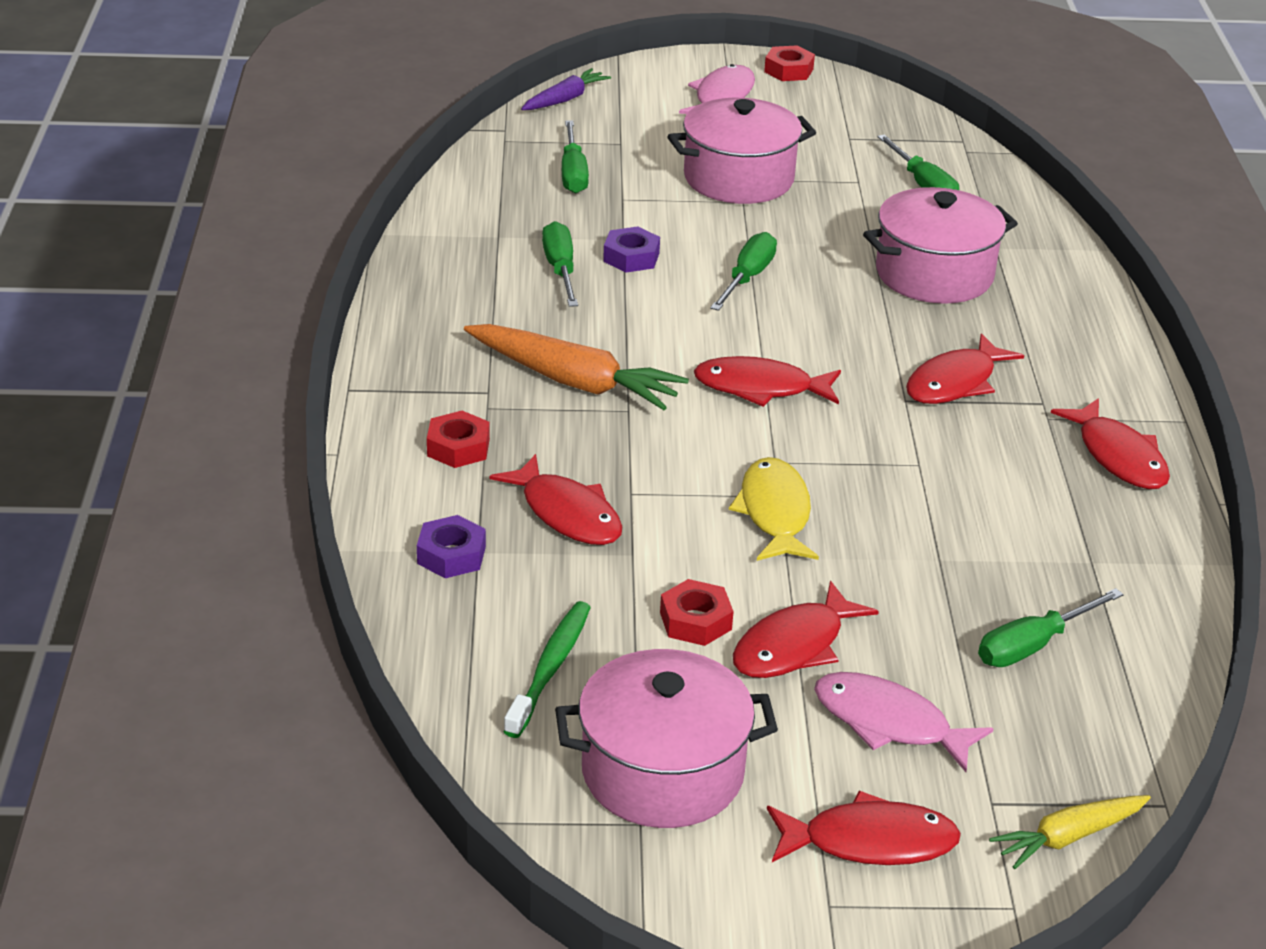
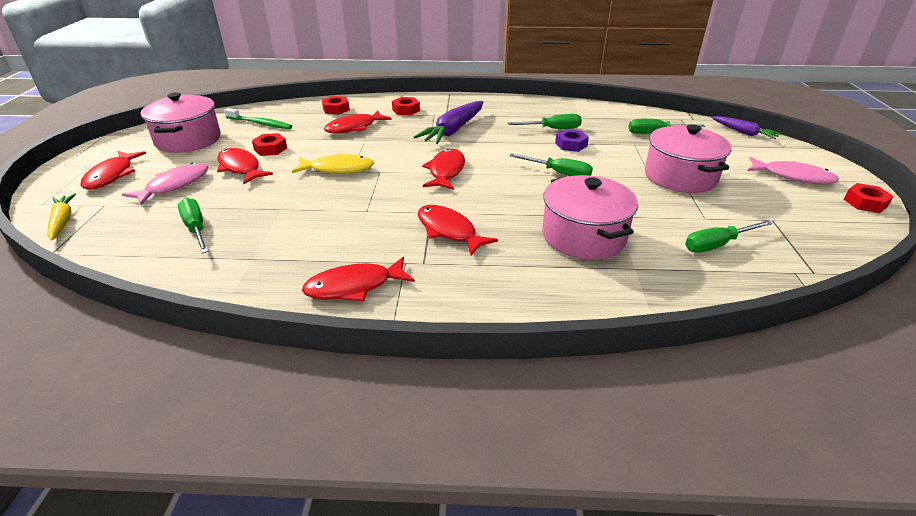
camera: 95 degrees right, 0 degrees up
purple nut [417,515,486,578] -> red nut [322,96,350,115]
orange carrot [464,324,689,410] -> purple carrot [414,101,483,144]

